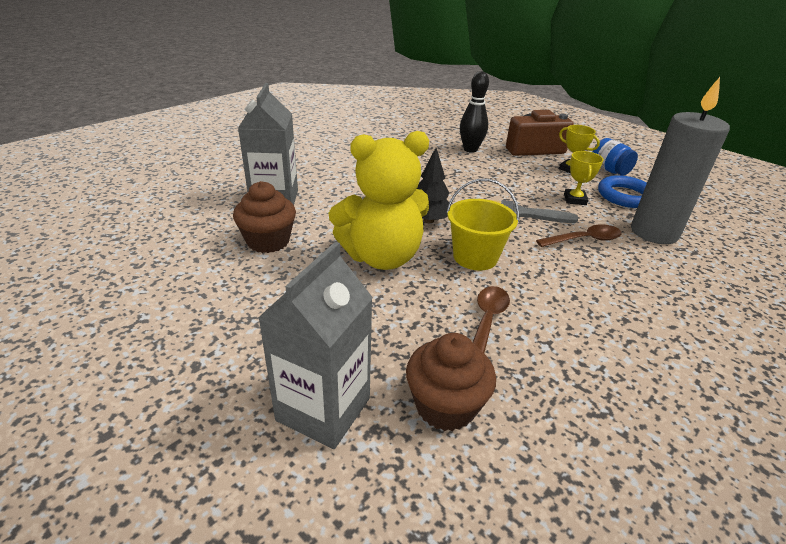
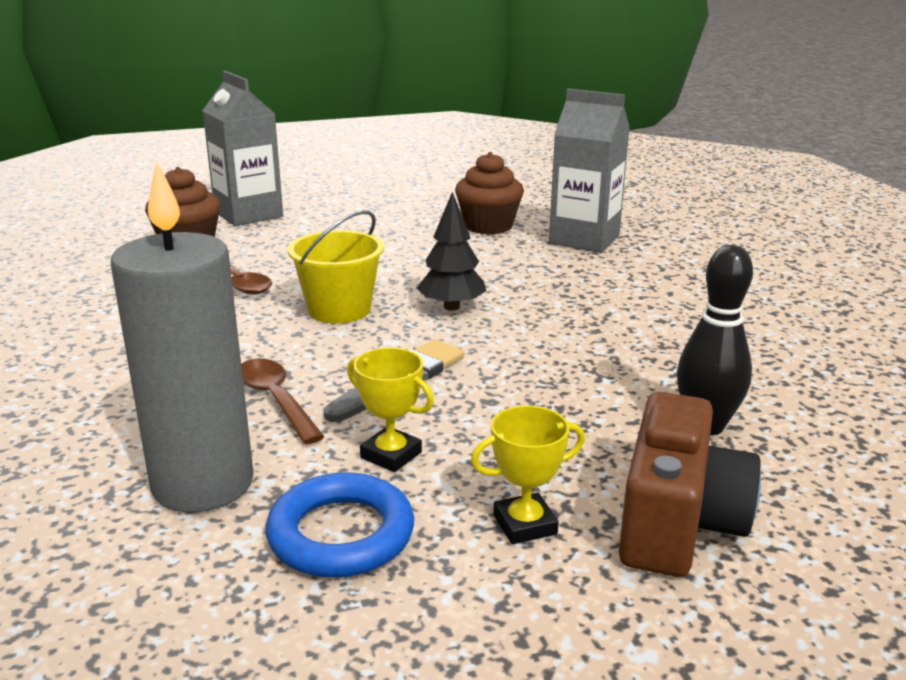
camera: 120 degrees right, 10 degrees down
yellow teddy bear [329,131,429,270] -> none
brown spoon [536,224,622,247] -> brown spoon turned 135 degrees clockwise [241,358,325,444]
blue jar [592,138,638,176] -> none

